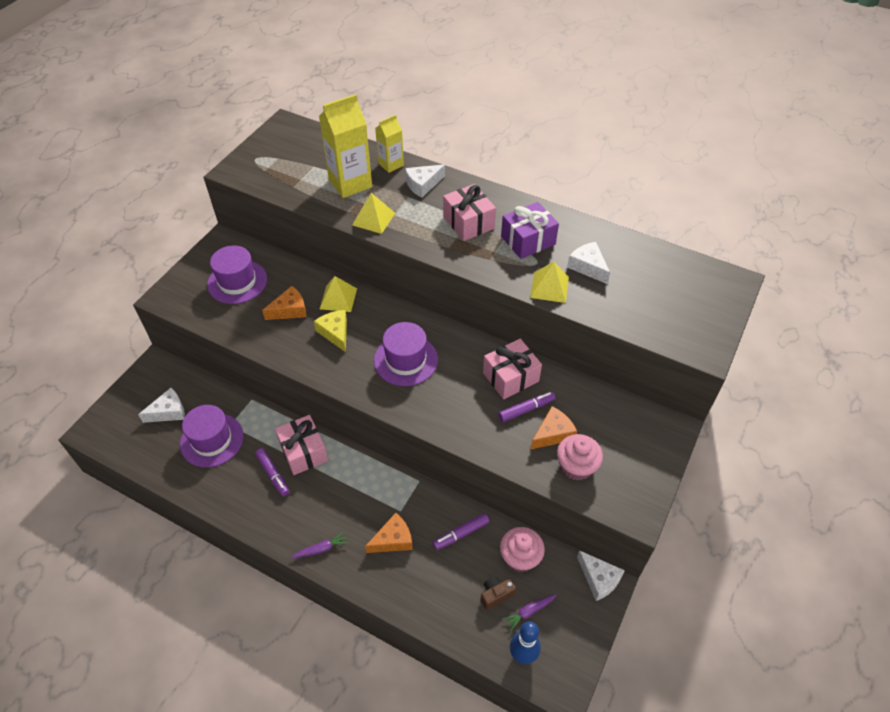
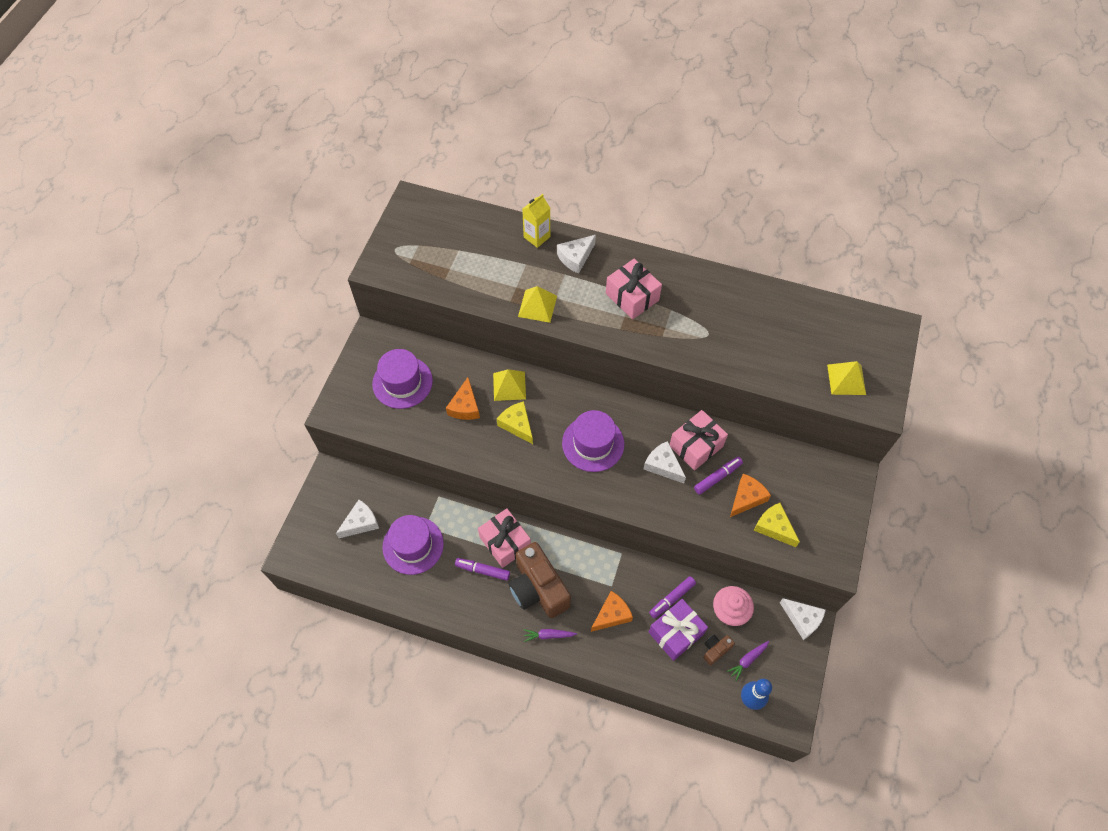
camera: 10 degrees left, 10 degrees up
purple marker [255,448,289,496] -> purple marker turned 150 degrees clockwise [455,558,510,581]
orange cheese [262,286,307,320] -> orange cheese turned 135 degrees clockwise [446,377,480,420]
purple carrot [291,532,348,558] -> purple carrot turned 150 degrees counterclockwise [524,629,577,642]
yellow carton [319,94,372,198] -> none
purple gift [501,202,559,259] -> purple gift moved to [649,599,708,661]
yellow pyramid [530,262,569,303] -> yellow pyramid moved to [827,361,866,395]
pink cupcake [557,434,603,481] -> yellow cheese [754,503,800,547]
white cheese [567,242,610,284] -> white cheese moved to [644,441,686,483]
none -> brown camera [509,542,571,618]

